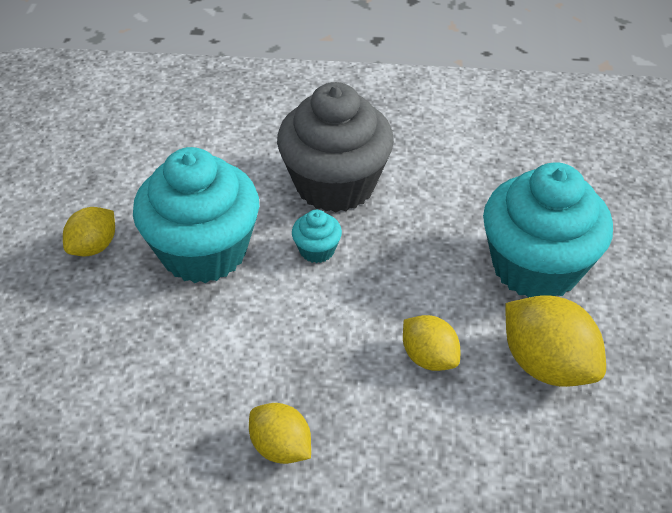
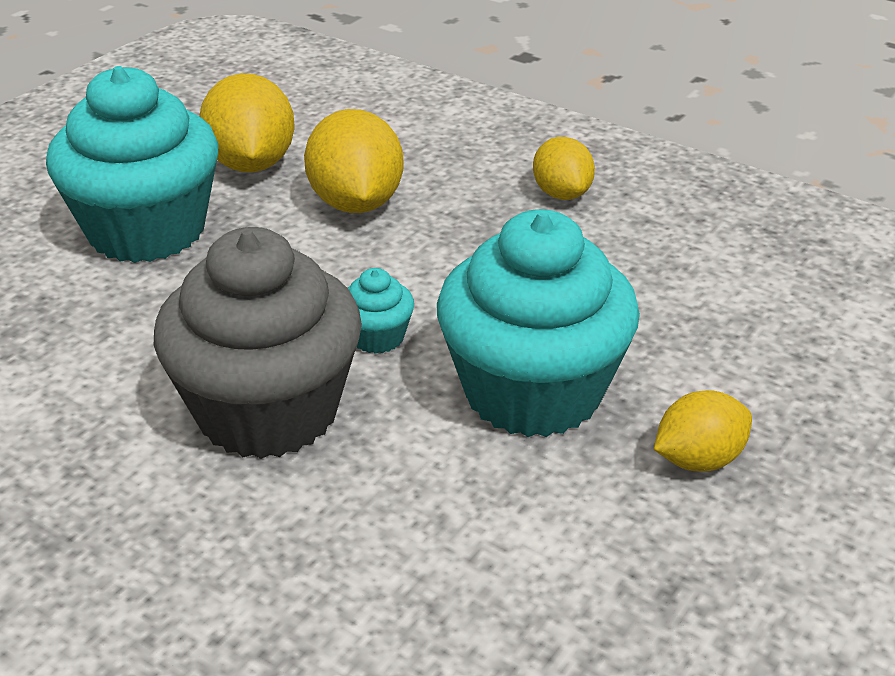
camera: 150 degrees left, 10 degrees down
yellow lemon [403,315,460,371] -> yellow lemon [304,109,404,213], size x1.61

